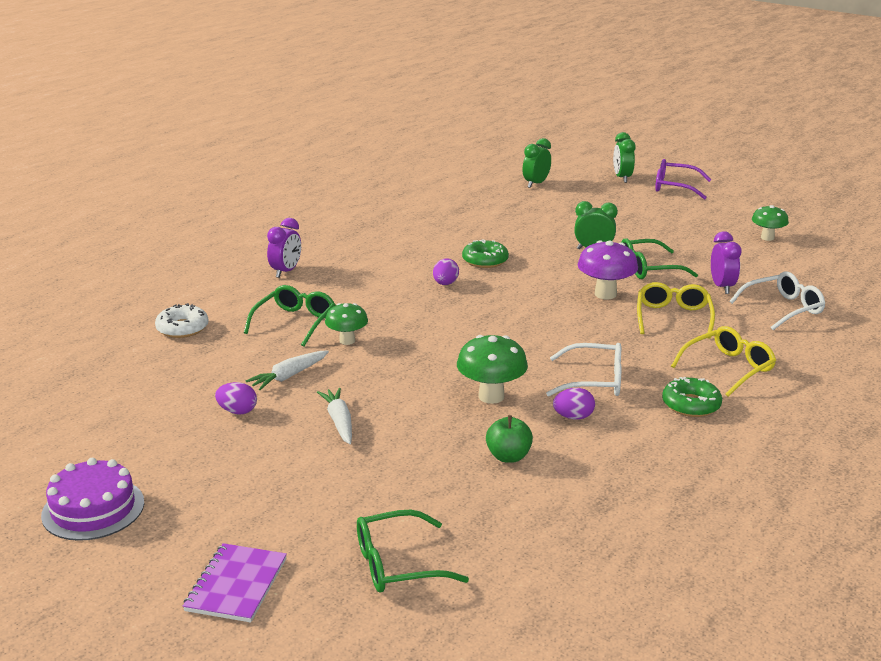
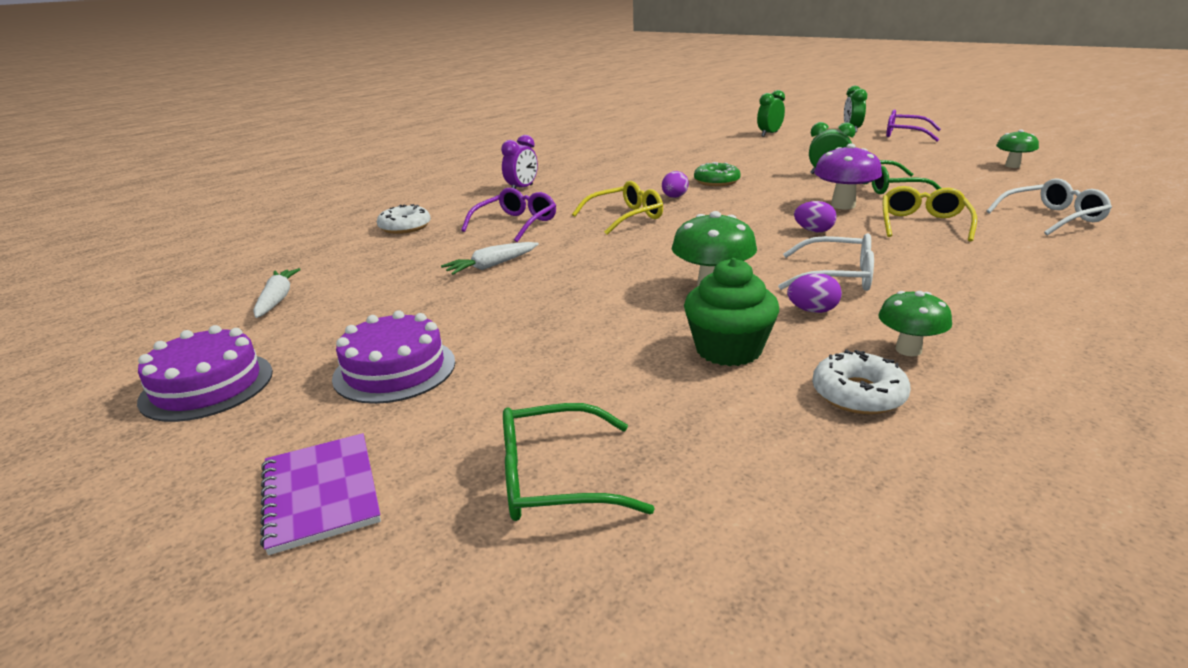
camera: 10 degrees right, 0 degrees up
purple notebook [183,543,287,623] -> purple notebook turned 45 degrees counterclockwise [260,433,381,555]
purple egg [215,382,257,414] -> purple egg moved to [794,201,837,232]
green glasses [244,285,335,346] -> purple glasses [461,188,556,242]
white carrot [317,388,352,444] -> white carrot moved to [254,268,301,318]
green mushroom [325,303,368,345] -> green mushroom moved to [878,291,952,356]
green apple [486,415,533,463] -> green cupcake [684,258,779,366]
green donut [662,377,722,417] -> none
yellow glasses [671,326,776,397] -> yellow glasses moved to [572,181,663,235]
purple clock [711,231,742,294] -> none
none -> purple cake [332,310,455,404]
none -> white donut [812,349,911,415]

